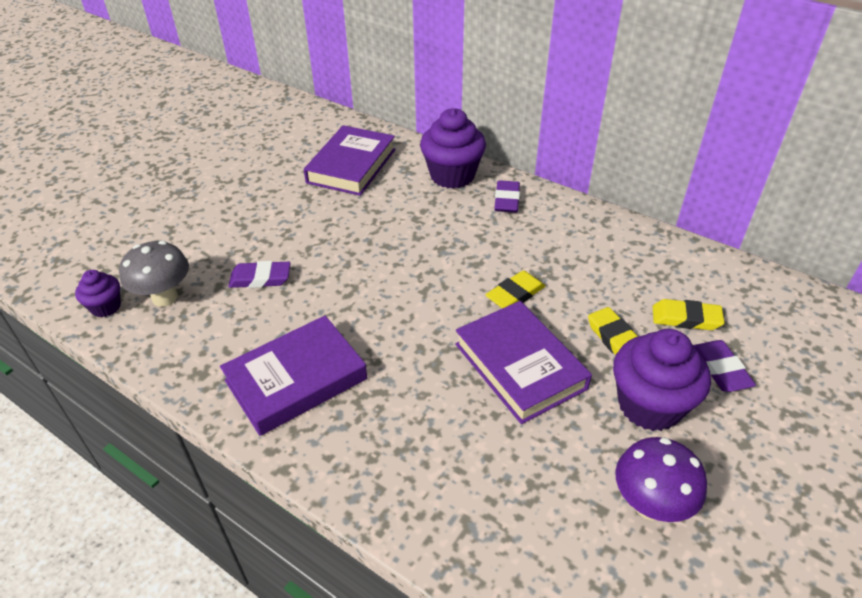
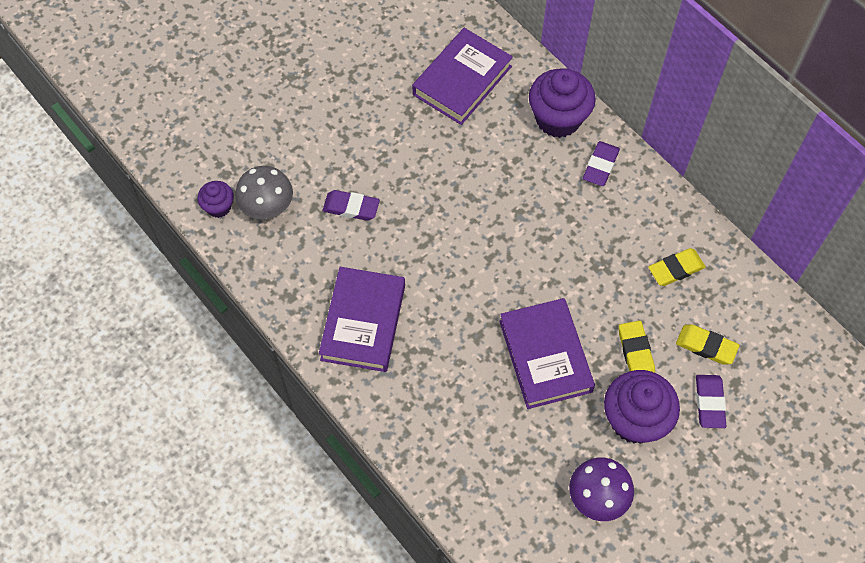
camera: 15 degrees right, 20 degrees up
purple book [220,316,367,436] -> purple book turned 60 degrees counterclockwise [319,267,405,372]
yellow eraser [485,270,545,308] -> yellow eraser moved to [648,248,706,286]

